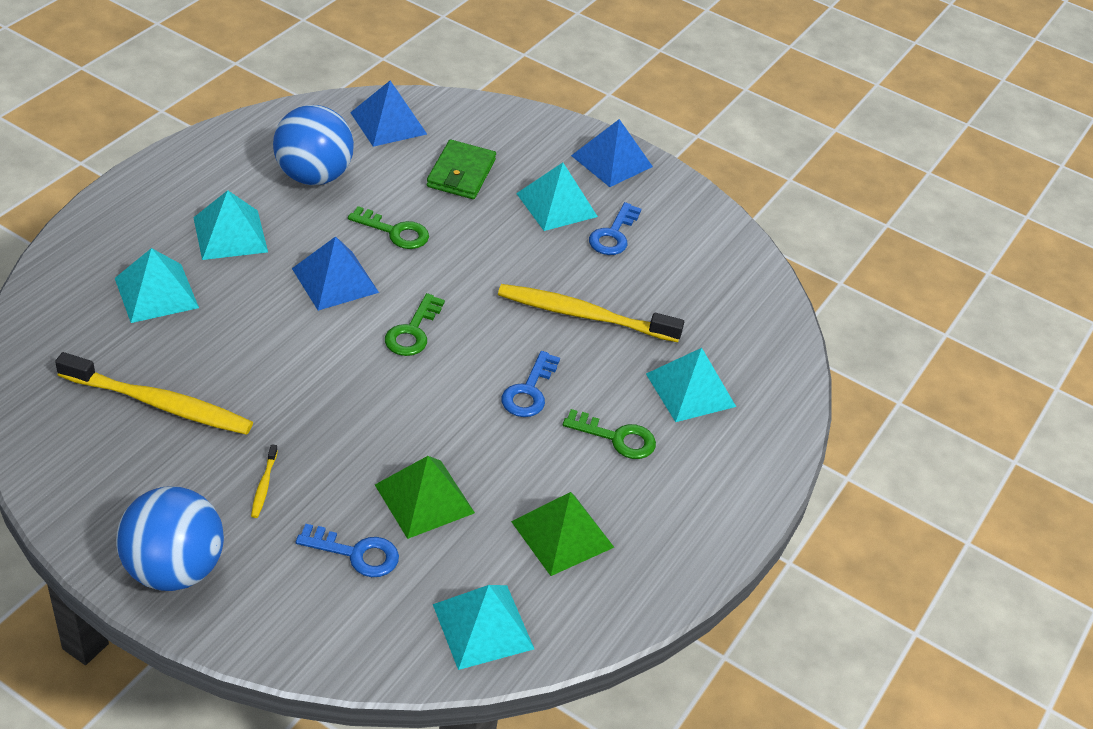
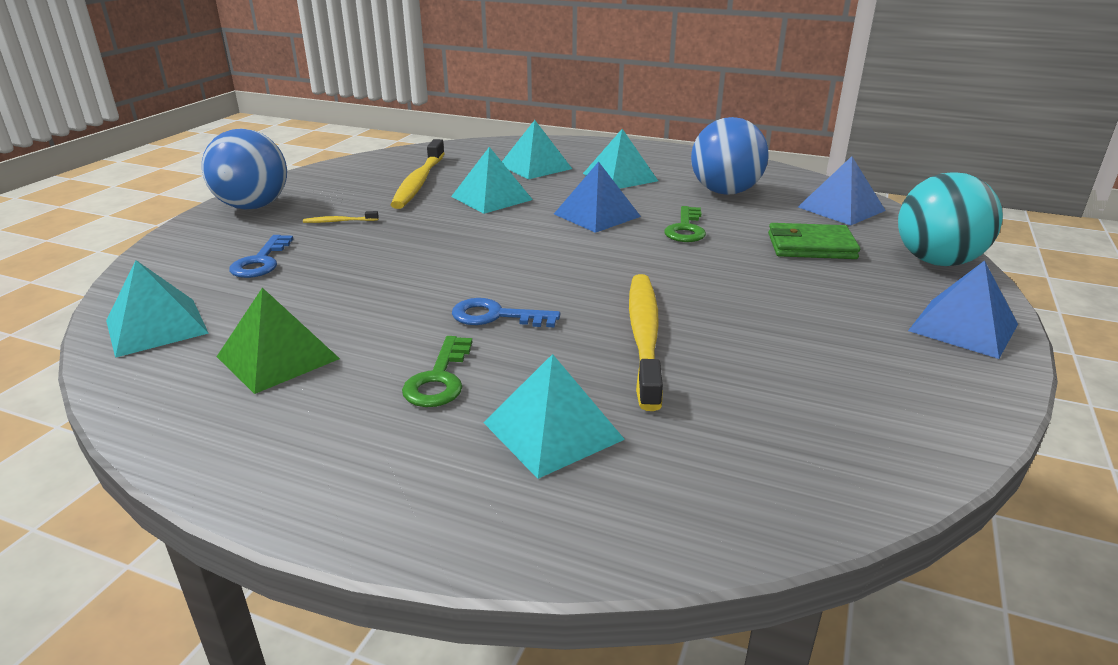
camera: 85 degrees right, 15 degrees down
green pyramid [375,456,475,539] -> none
green key [385,293,445,356] -> none
turquoise pyramid [516,163,598,231] -> turquoise pyramid moved to [451,147,533,214]
blue key [589,202,641,255] -> none
none -> turquoise ball [898,172,1003,266]

